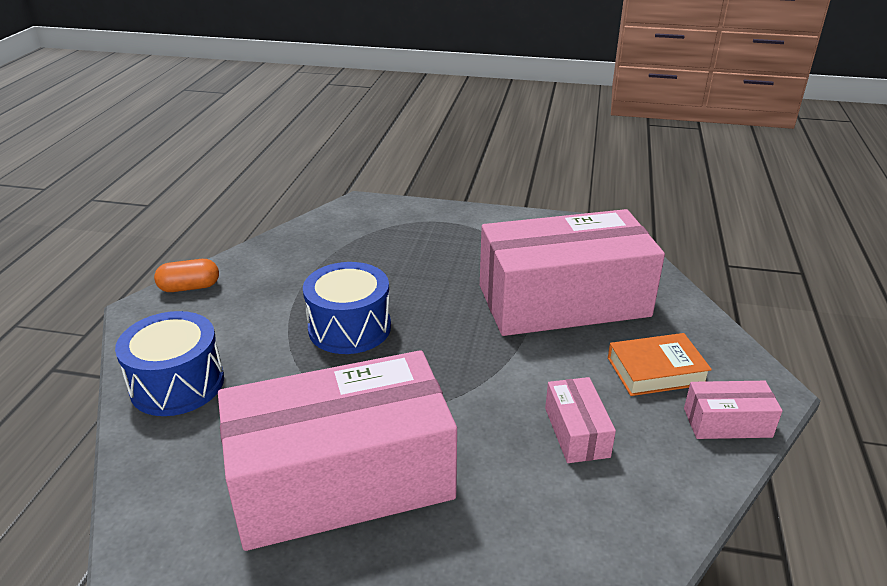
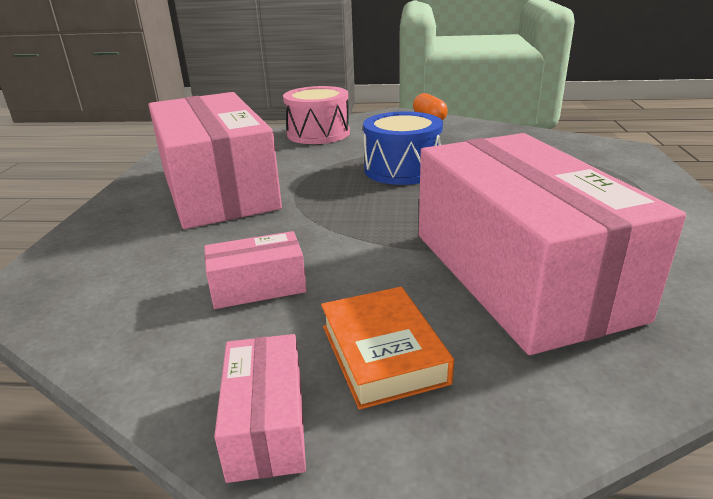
camera: 85 degrees right, 5 degrees down
blue drum [115,311,224,416] -> pink drum [283,86,350,144]

